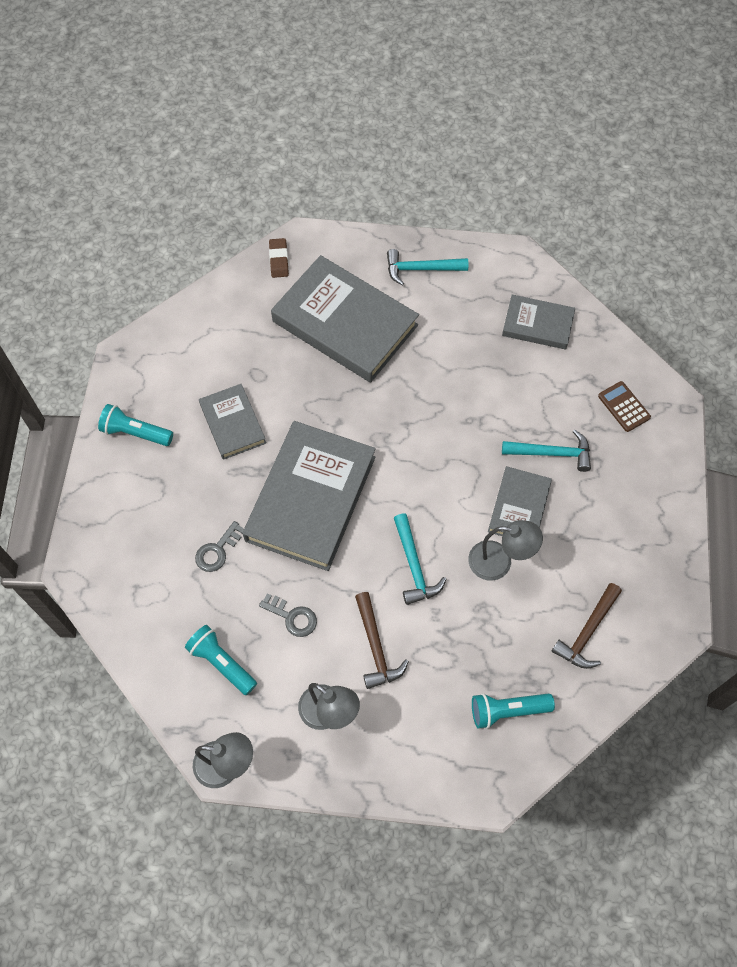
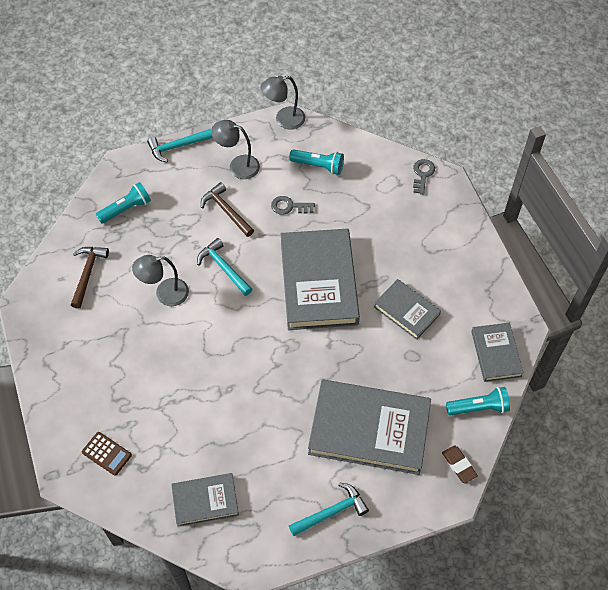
camera: 155 degrees right, 5 degrees down
turquoise flashlight [98,404,173,446] -> turquoise flashlight moved to [446,387,510,416]
grey key [195,521,244,572] -> grey key moved to [413,159,435,195]
grey book [488,466,552,536] -> grey book moved to [471,322,524,382]
turquoise hammer [502,430,591,472] -> turquoise hammer moved to [147,129,213,163]

